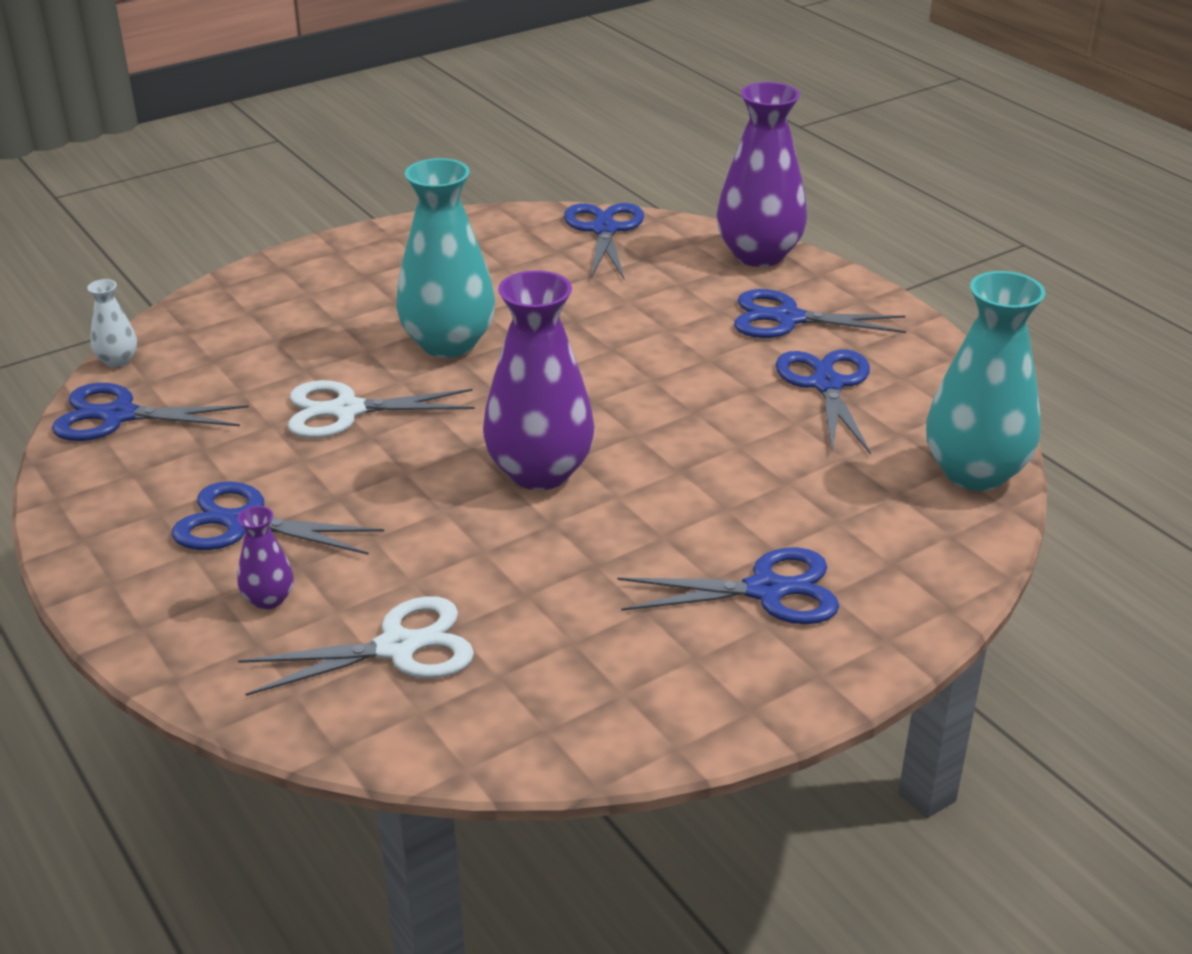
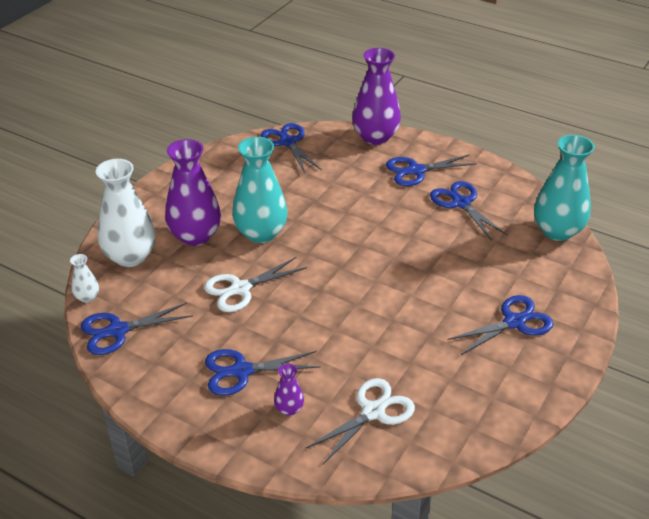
camera: 25 degrees left, 5 degrees up
purple vase [483,270,595,490] -> purple vase moved to [165,139,221,246]
none -> white vase [96,159,156,267]

